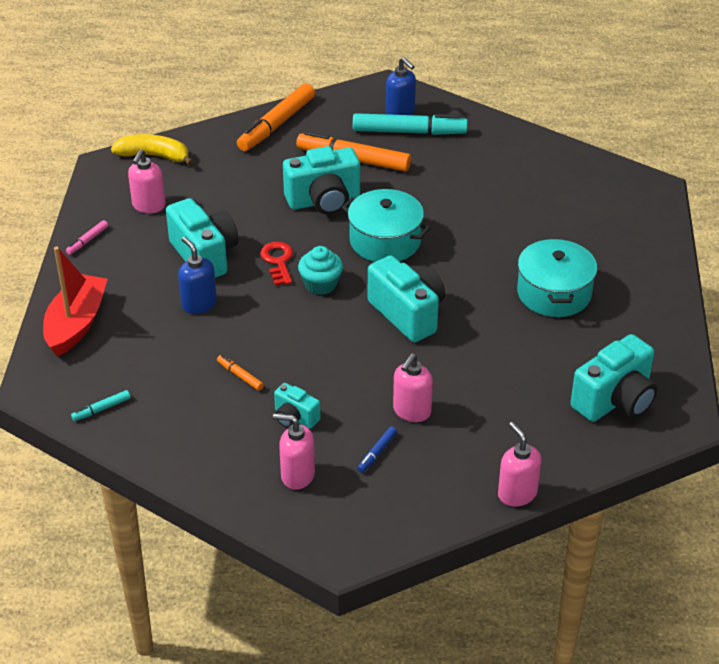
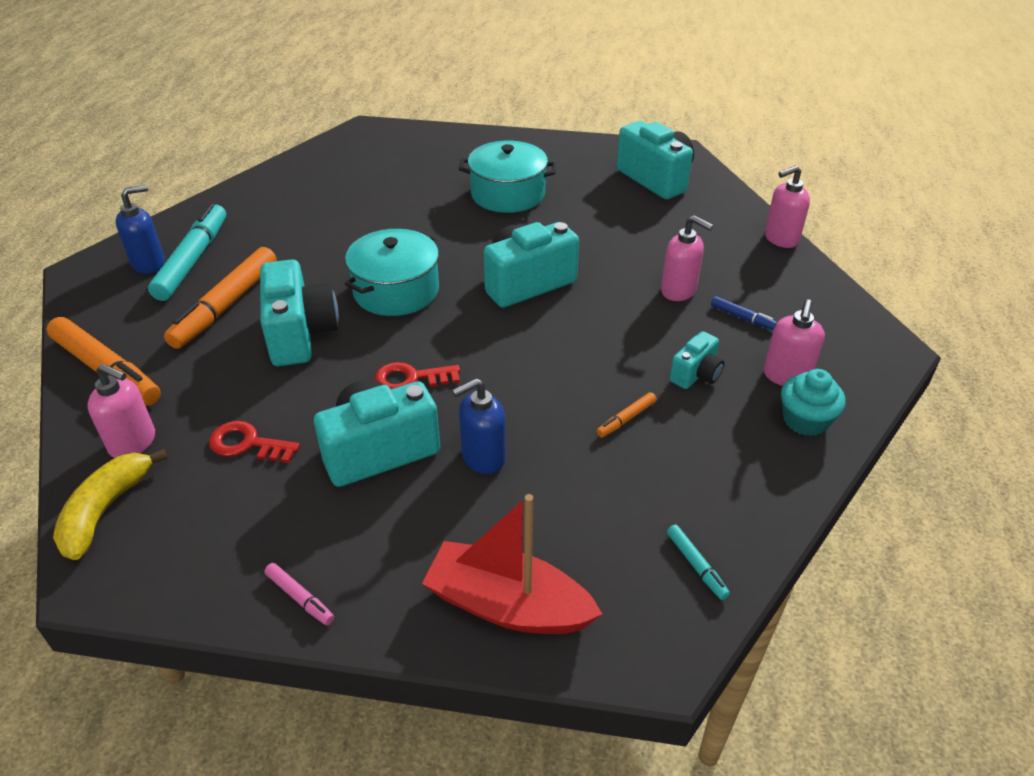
camera: 85 degrees left, 0 degrees up
pink soap dispenser [128,149,165,213] -> pink soap dispenser moved to [87,364,155,458]
turquoise cupcake [298,246,343,295] -> turquoise cupcake moved to [781,369,846,436]
none -> red key [209,421,300,463]

